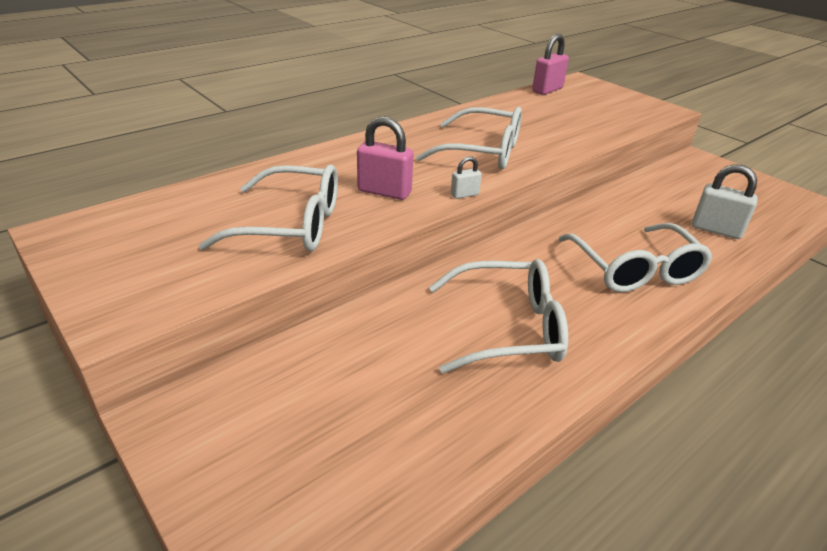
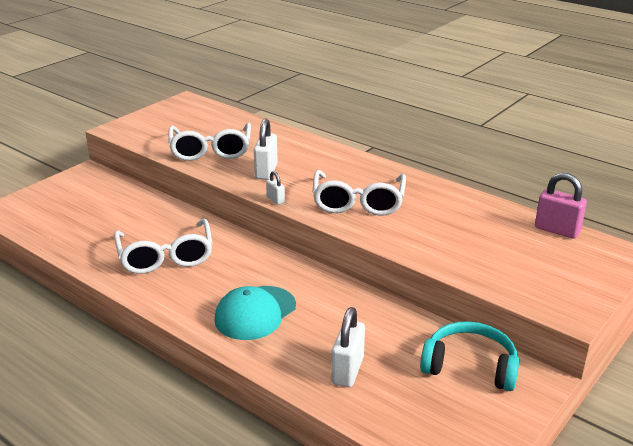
camera: 80 degrees right, 5 degrees down
pink padlock [357,117,413,200] -> white padlock [254,118,278,180]
white glasses [558,223,713,292] -> turquoise cap [214,286,296,340]
none -> turquoise headphones [420,321,519,391]

